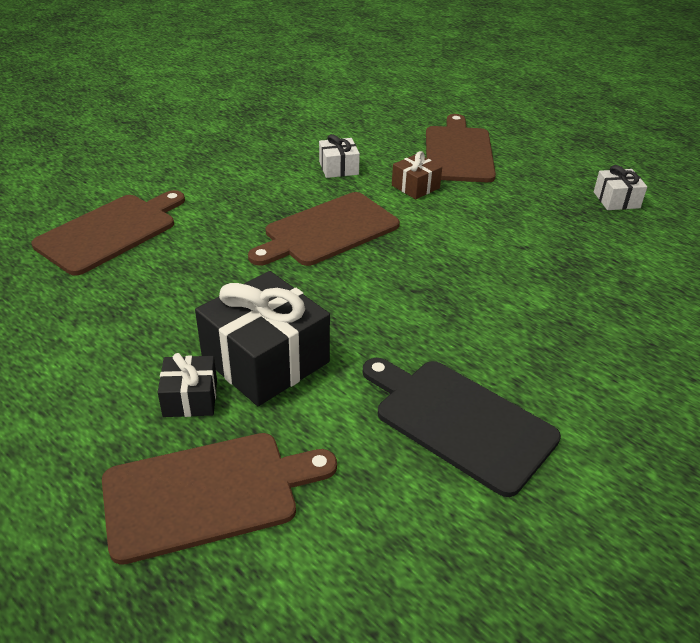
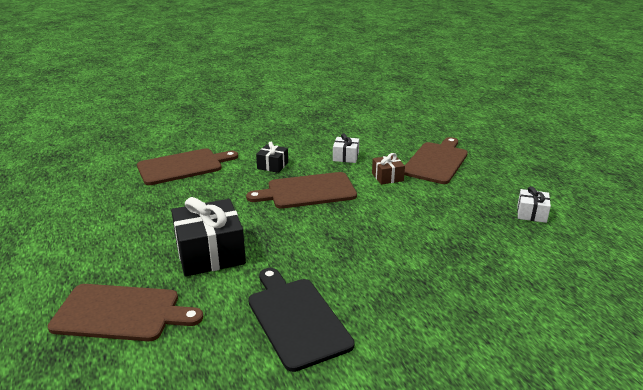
camera: 25 degrees right, 10 degrees down
black gift [157,353,217,417] -> black gift moved to [256,142,288,173]

